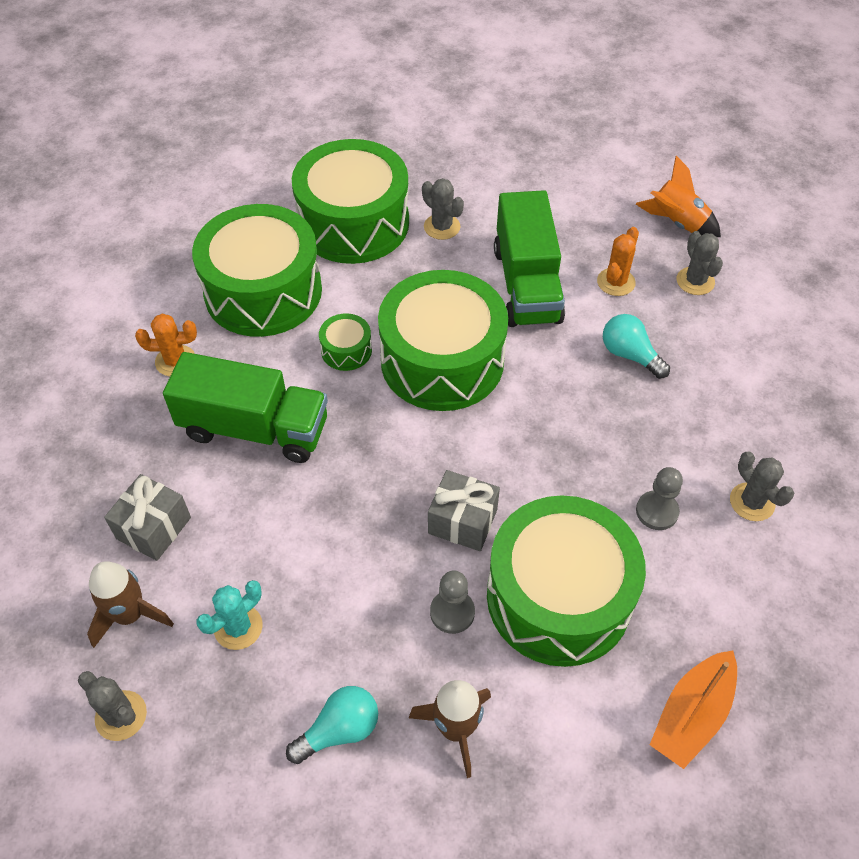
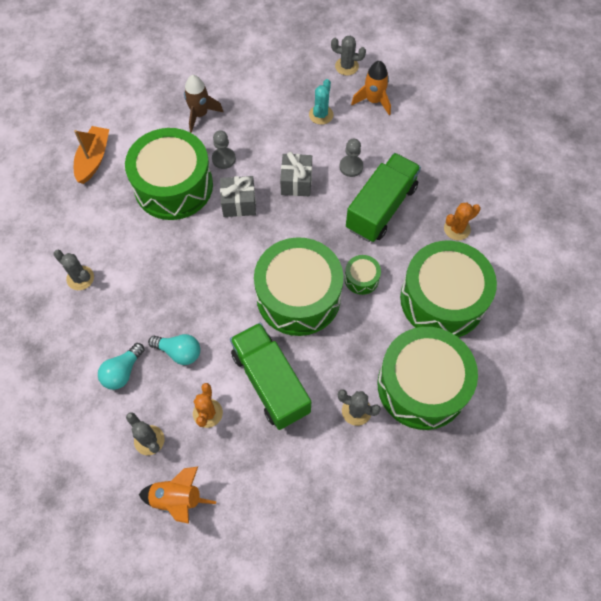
camera: 155 degrees right, 10 degrees up
brown rocket [87,561,174,648] -> orange rocket [351,61,391,115]
grey gift [104,474,191,561] -> grey gift moved to [280,152,312,196]
green truck [163,352,328,463] -> green truck turned 135 degrees clockwise [346,153,421,242]
turquoise light bulb [286,686,378,764] -> turquoise light bulb moved to [98,343,145,390]
grey pawn [636,467,683,530] -> grey pawn moved to [339,139,363,177]

